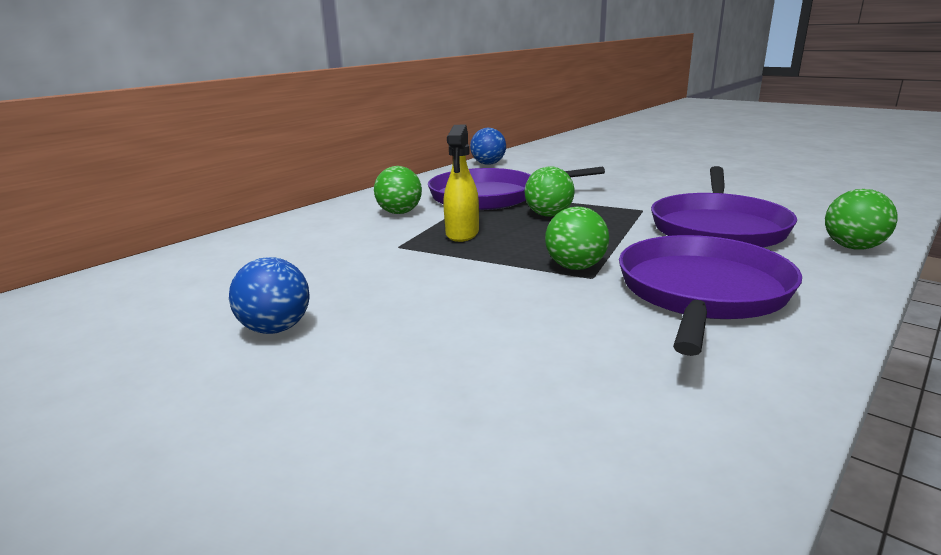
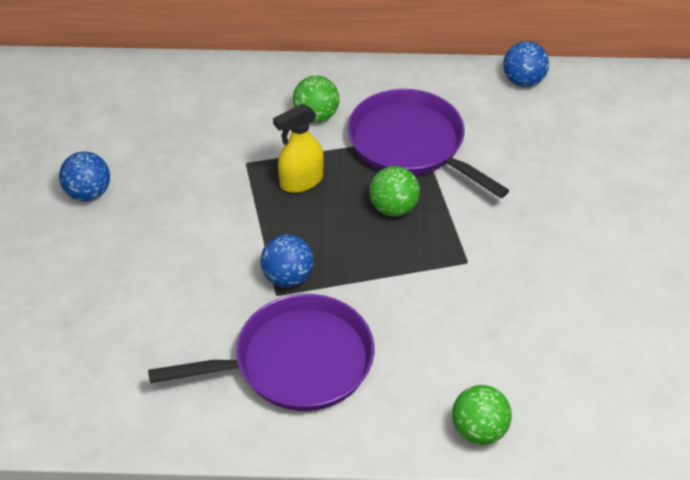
camera: 50 degrees right, 25 degrees up
green ball [545,206,609,270] -> blue ball [260,234,314,288]
purple pan [651,166,797,248] -> none

